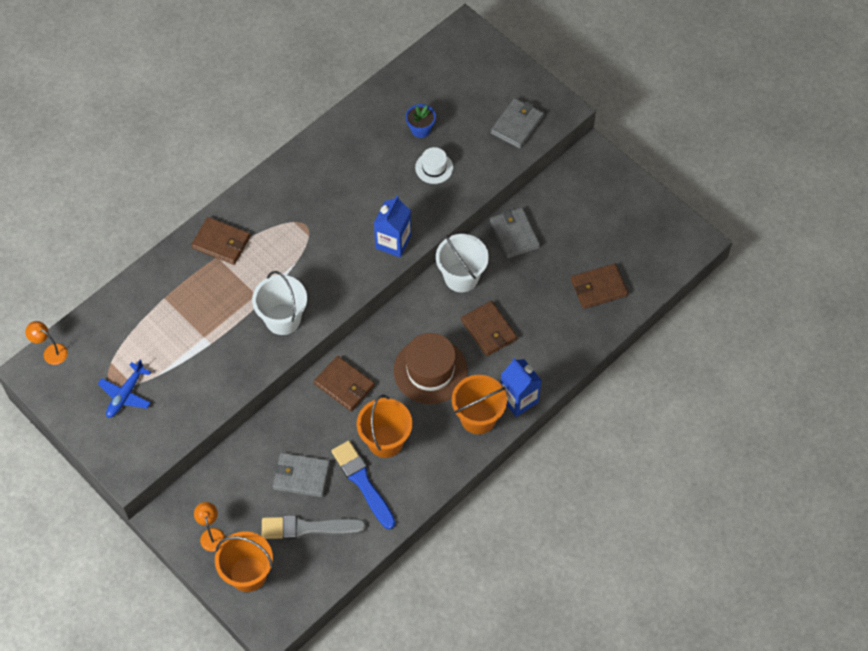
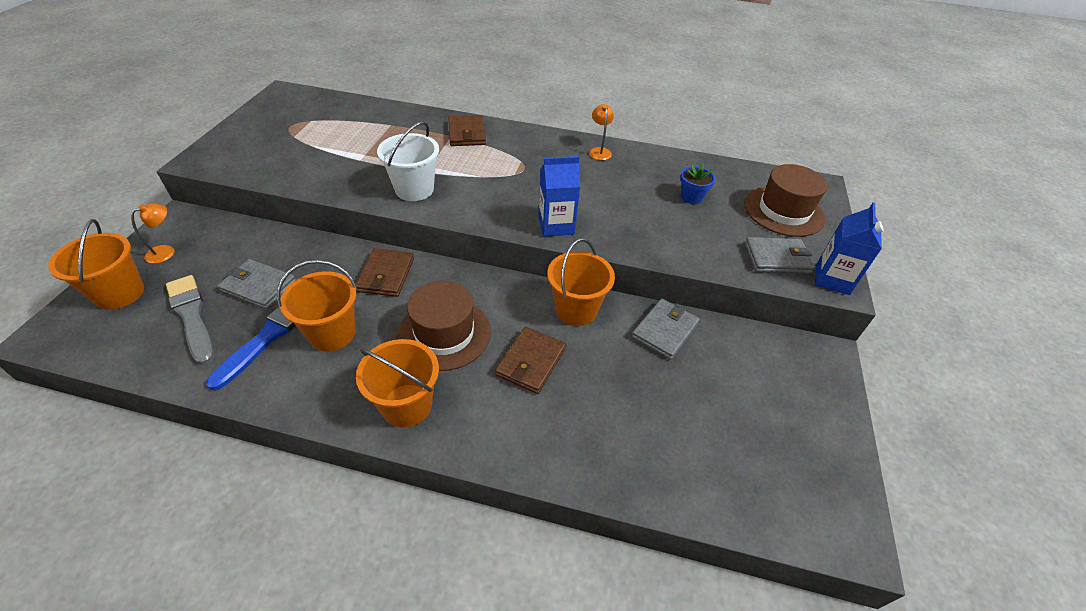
camera: 55 degrees right, 15 degrees down
orange lamp [25,321,68,365] -> orange lamp moved to [589,104,614,160]
blue plane [98,360,151,418] -> none
grey wallet [273,453,330,497] -> grey wallet turned 45 degrees counterclockwise [217,259,296,309]
white hat [415,147,453,184] -> none
white bucket [436,234,489,292] -> orange bucket [547,238,615,326]
blue carton [501,358,542,417] -> blue carton moved to [814,202,884,295]
brown wallet [571,263,628,309] -> none
none -> brown hat [744,164,827,237]

